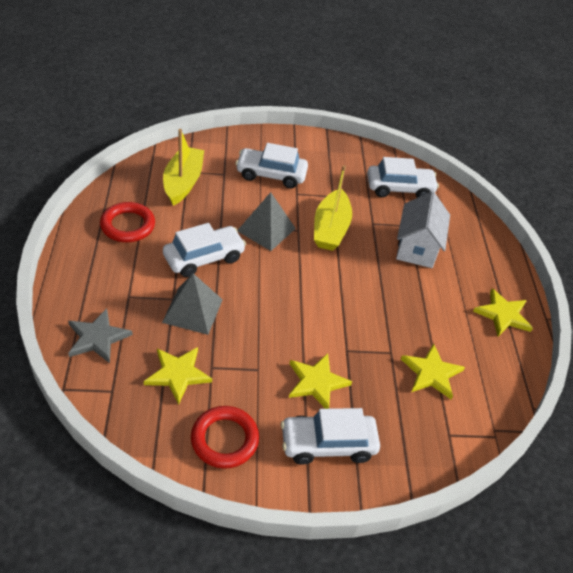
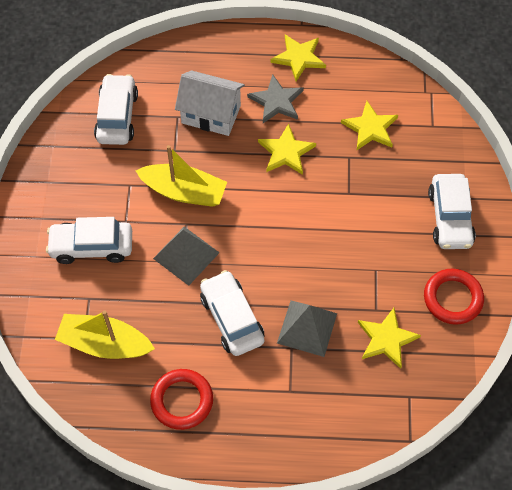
camera: 80 degrees left, 15 degrees up
grey star [68,308,133,363] -> grey star moved to [247,74,304,123]
white car [235,143,308,189] -> white car turned 75 degrees clockwise [46,217,132,264]
yellow star [289,353,352,409] -> yellow star moved to [258,124,316,175]

